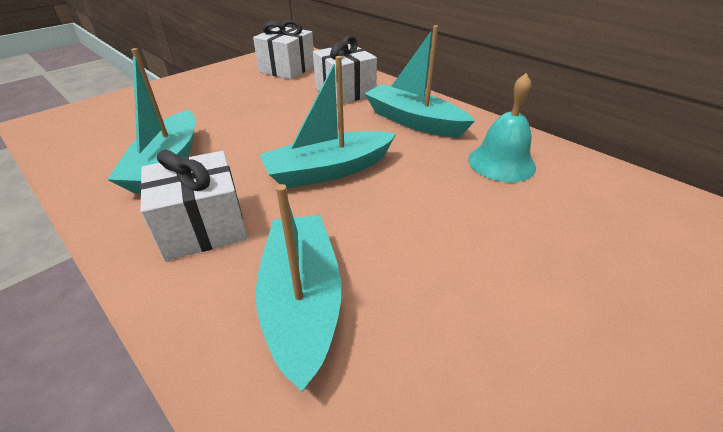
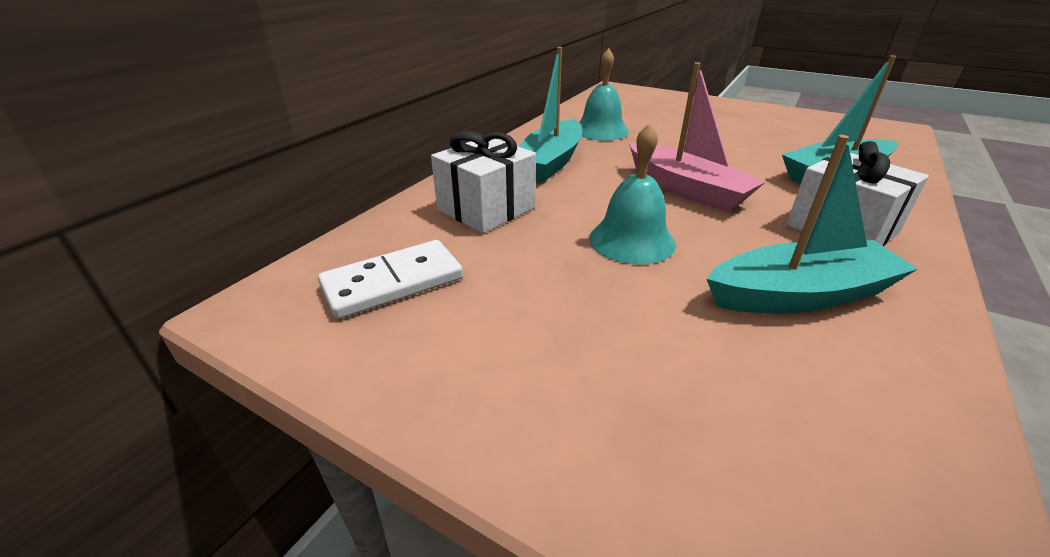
camera: 105 degrees left, 5 degrees down
white gift [253,20,314,79] -> white domino [318,240,463,319]
turquoise boat [259,56,396,188] -> pink boat [629,62,766,212]
none -> turquoise bell [589,123,676,264]

